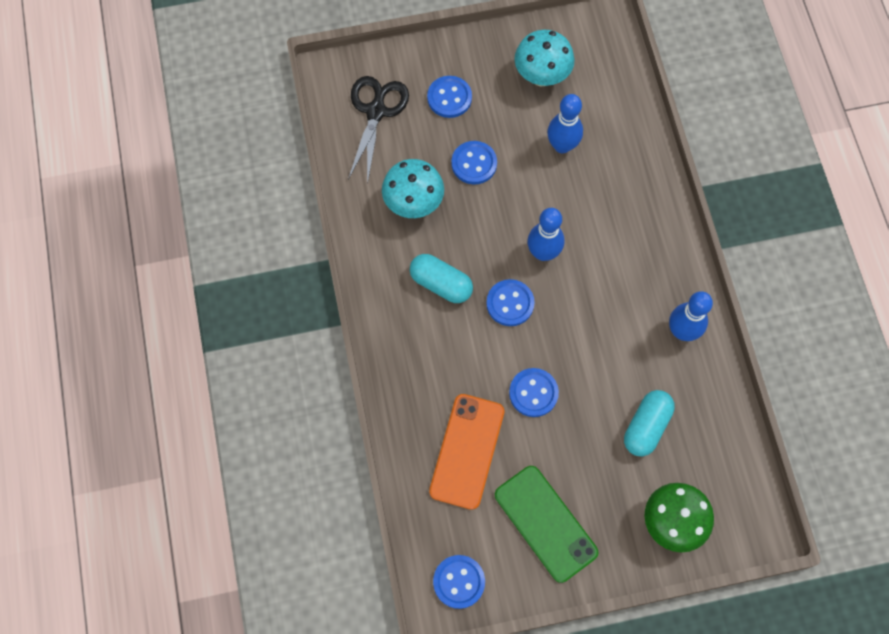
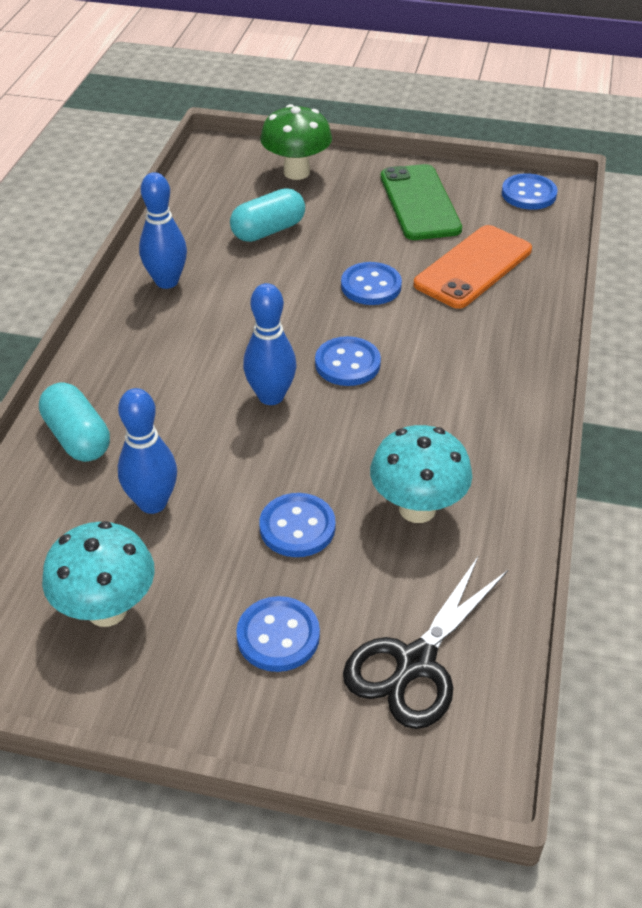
camera: 155 degrees left, 25 degrees down
turquoise capsule [410,254,473,303] -> turquoise capsule moved to [39,383,110,462]

